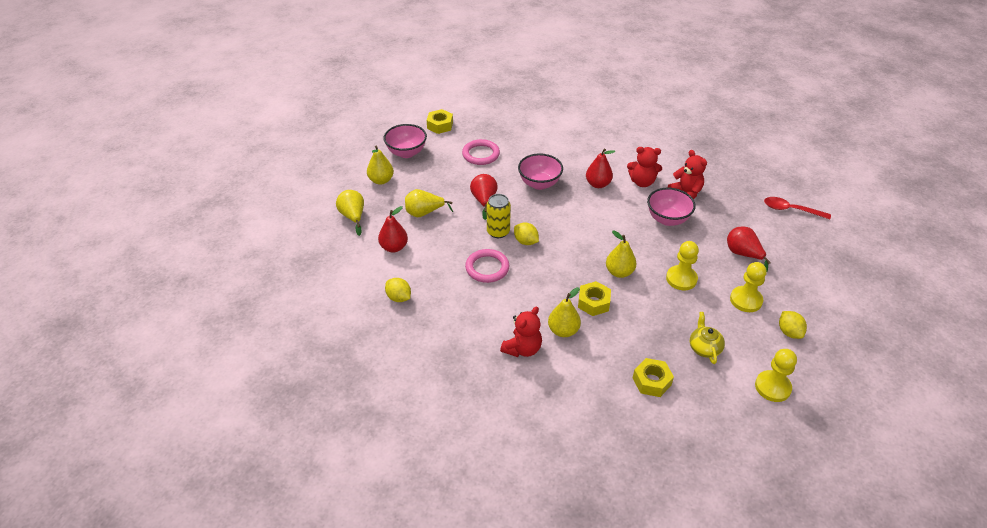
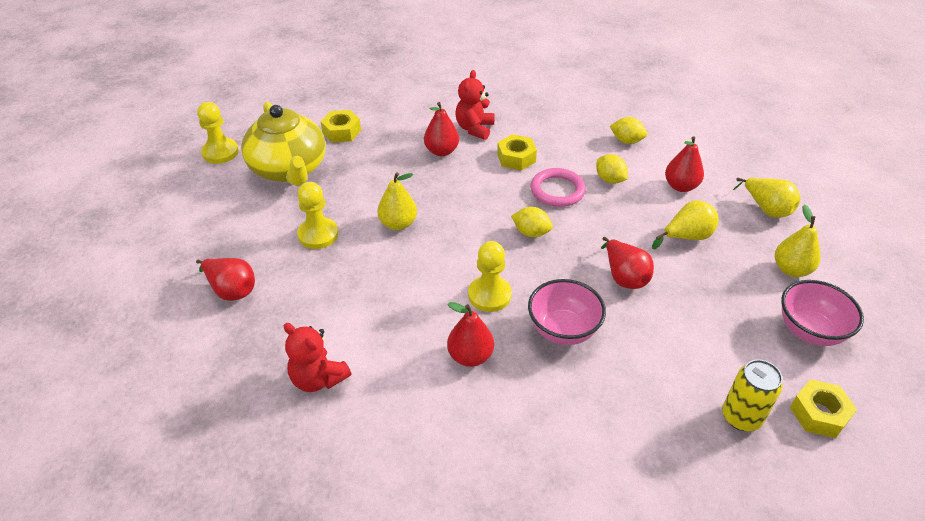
camera: 160 degrees right, 0 degrees up
pink ring [462,139,500,165] -> none
yellow can [487,194,511,238] -> yellow can moved to [722,360,783,431]
yellow pear [548,287,581,337] -> red pear [424,102,459,156]
yellow nut [578,281,611,316] -> yellow nut moved to [497,134,537,171]
red teddy bear [627,147,662,187] -> none
pink bowl [647,188,696,226] -> none
yellow teapot [690,312,725,364] -> yellow teapot [241,101,326,186], size x2.17
yellow pawn [730,262,767,312] -> yellow pawn moved to [468,241,512,312]
red spoon [764,197,831,219] -> none
yellow lemon [779,311,807,339] -> yellow lemon moved to [596,154,628,184]

